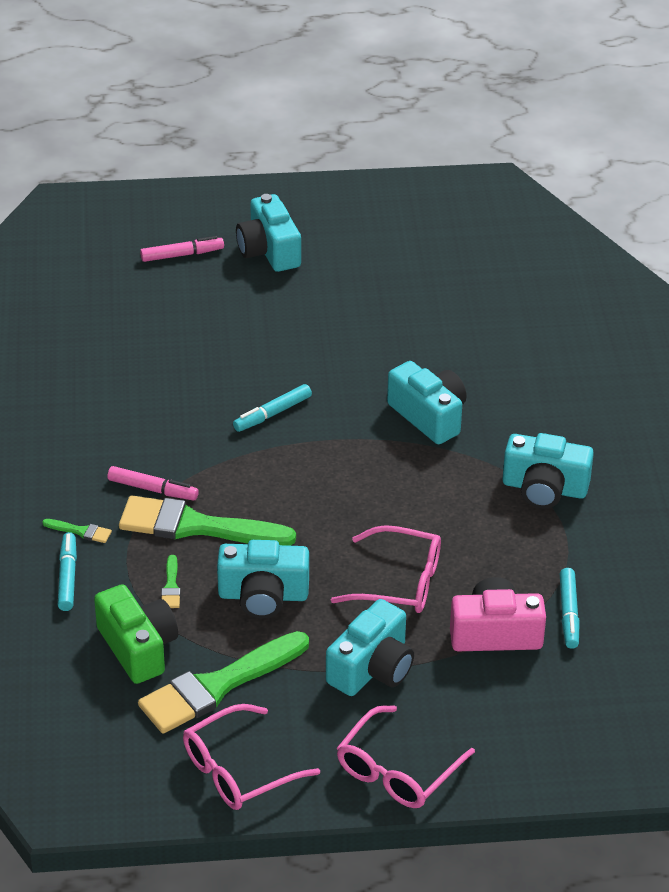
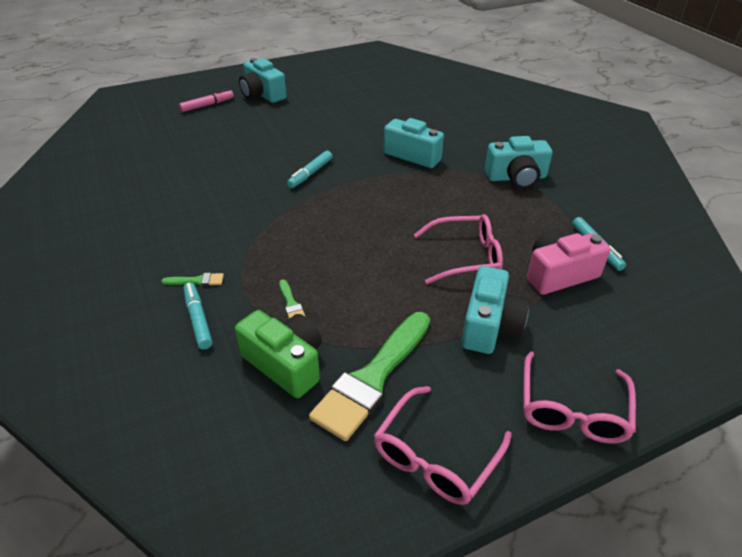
camera: 20 degrees left, 0 degrees up
pink marker [108,466,199,501] -> none
green brush [119,496,296,546] -> none
turquoise camera [217,540,309,619] -> none

